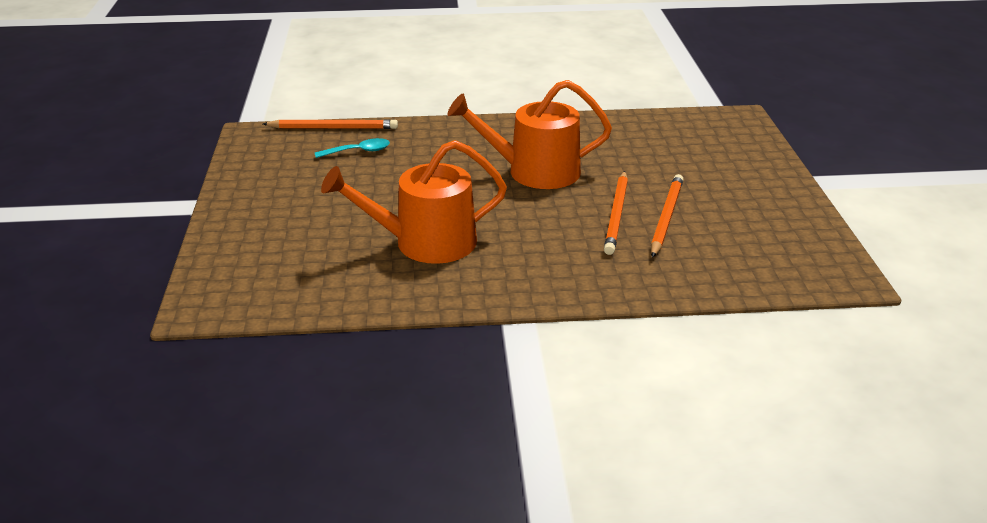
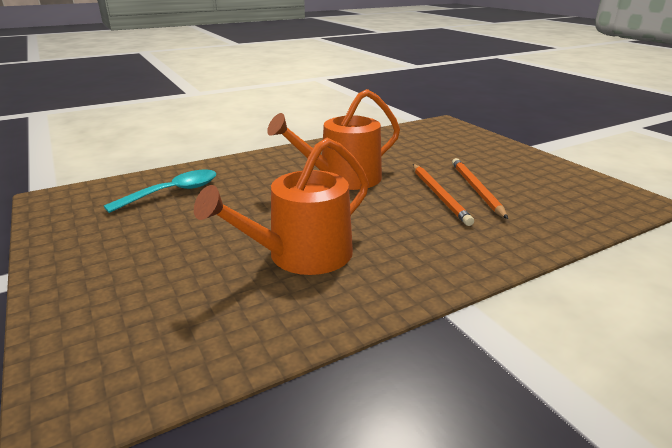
camera: 25 degrees left, 5 degrees down
orange pencil [263,119,398,129] -> none
turquoise spoon [315,138,390,158] -> turquoise spoon [104,169,217,213], size x1.54

